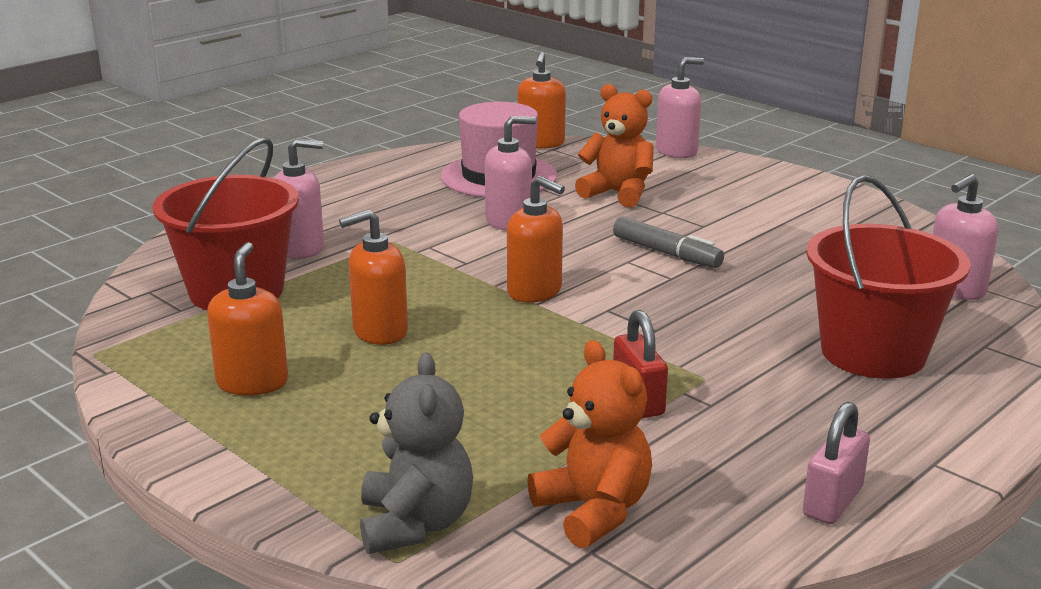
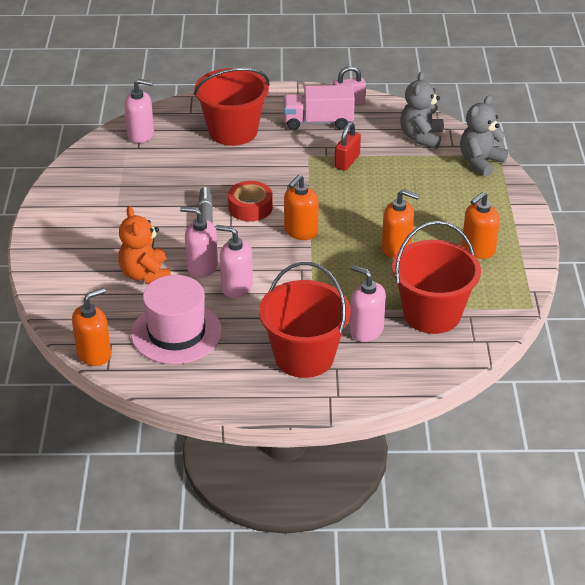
camera: 135 degrees left, 15 degrees up
orange soap dispenser [507,176,565,303] -> orange soap dispenser turned 135 degrees counterclockwise [284,175,319,240]
orange teddy bear [527,340,652,548] -> grey teddy bear [400,72,444,149]
pink soap dispenser [656,57,704,158] -> pink soap dispenser moved to [180,206,218,278]
none -> red tape [228,181,273,221]
none -> red bucket [259,262,351,378]
none -> pink truck [284,85,355,130]

